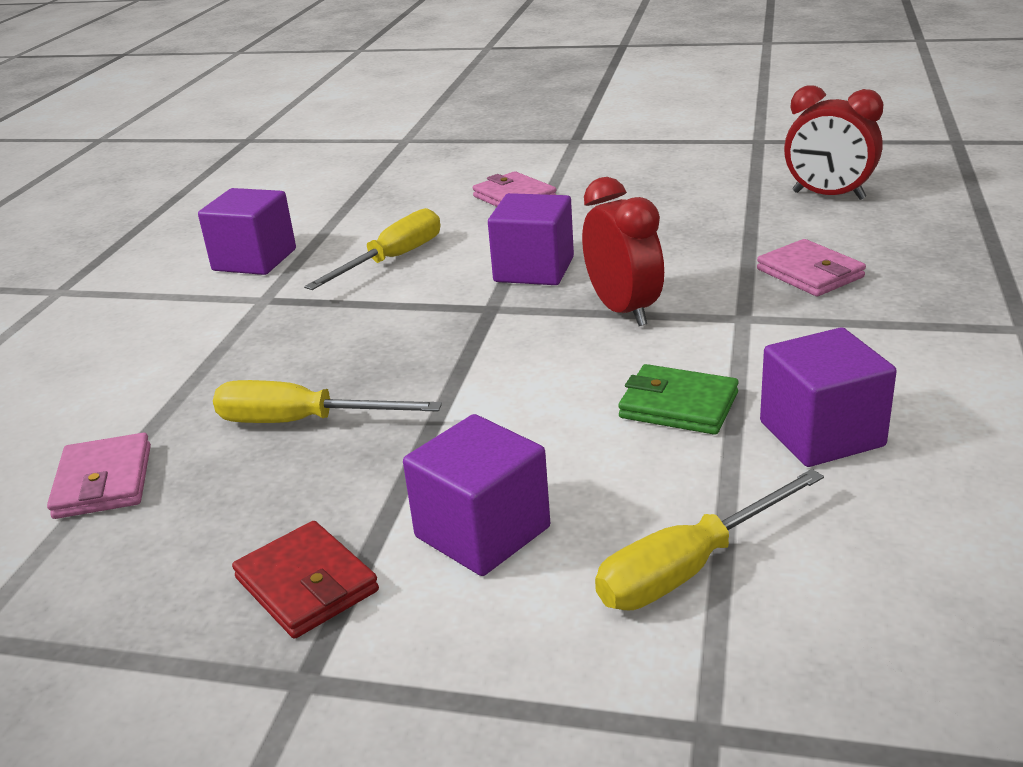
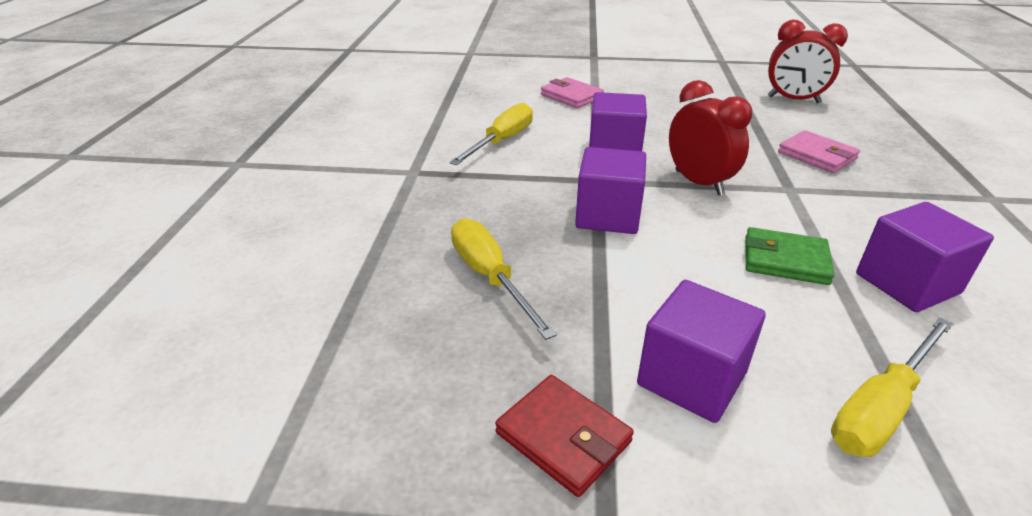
camera: 10 degrees left, 5 degrees up
pink wallet [47,433,151,519] -> none
purple cube [198,188,296,275] -> purple cube moved to [575,147,646,234]
yellow screwdriver [213,380,442,423] -> yellow screwdriver turned 60 degrees clockwise [451,218,557,340]

